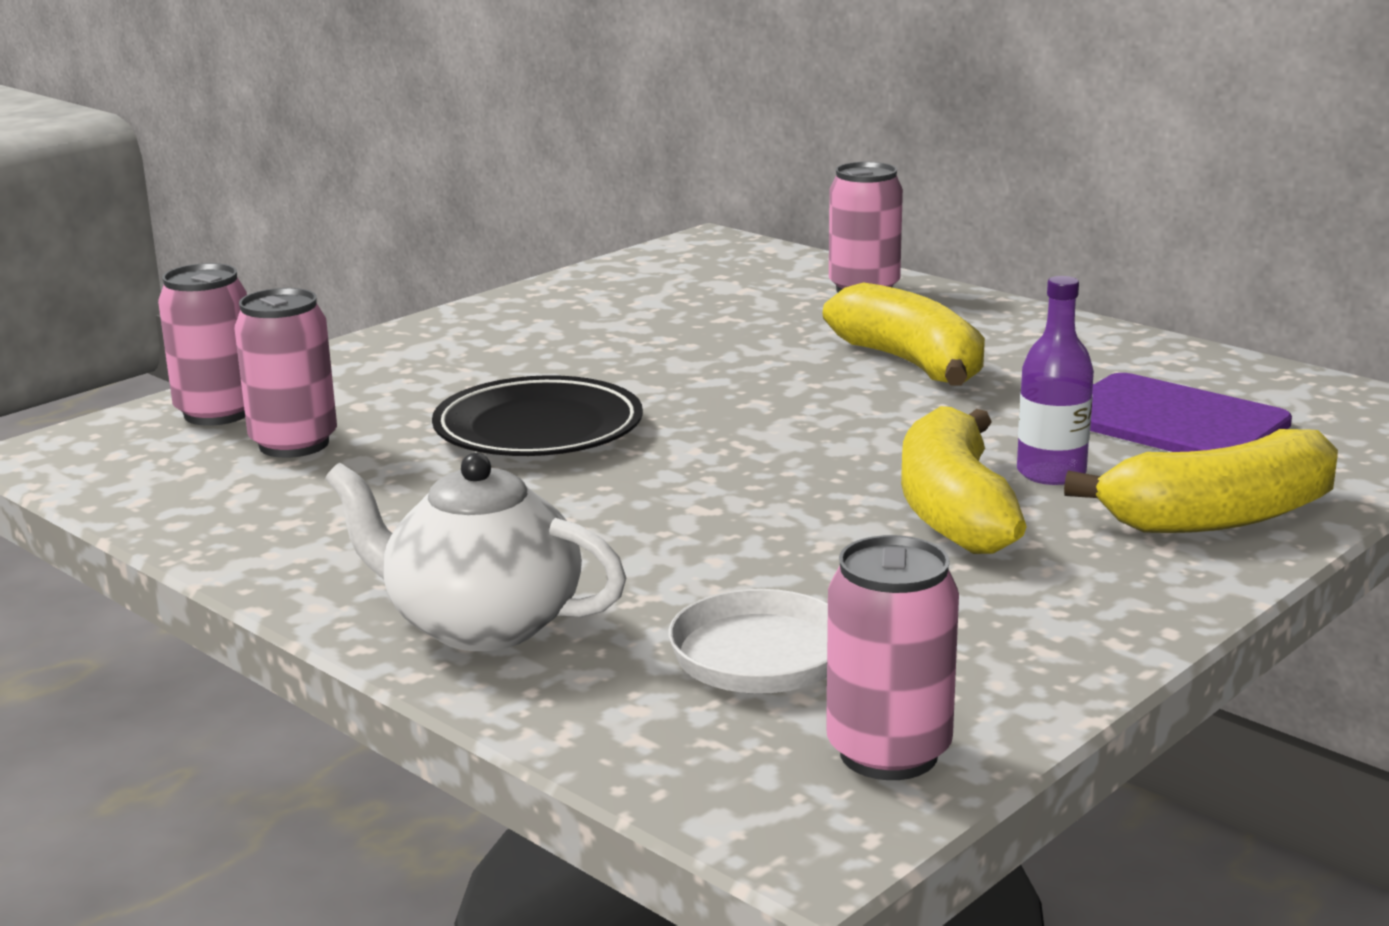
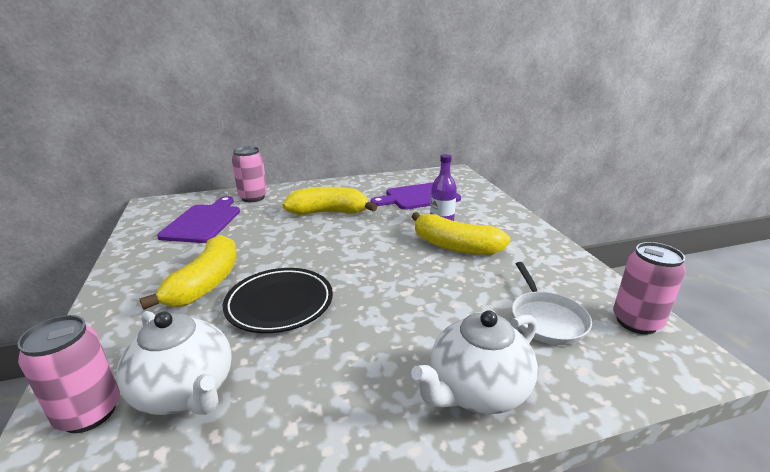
camera: 60 degrees left, 5 degrees up
pink can [234,288,337,458] -> white teapot [116,311,232,415]
yellow banana [1064,429,1338,533] -> yellow banana moved to [139,235,237,310]
none -> purple cutting board [157,196,240,243]

